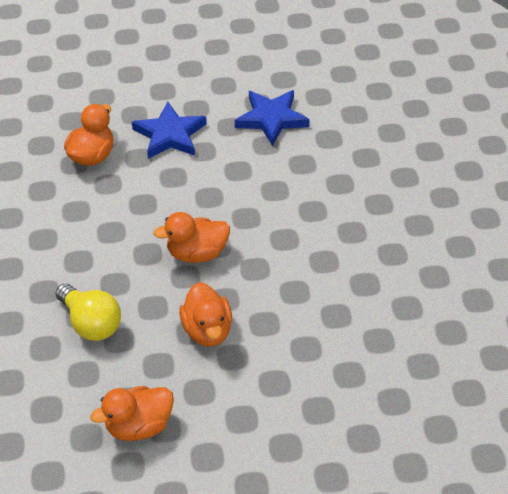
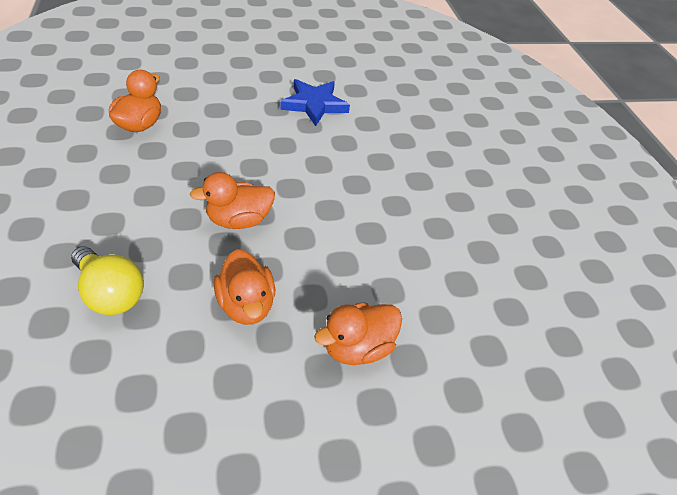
camera: 10 degrees left, 0 degrees up
orange duck [90,386,174,441] -> orange duck moved to [314,302,402,365]
blue star [132,102,207,159] -> none

